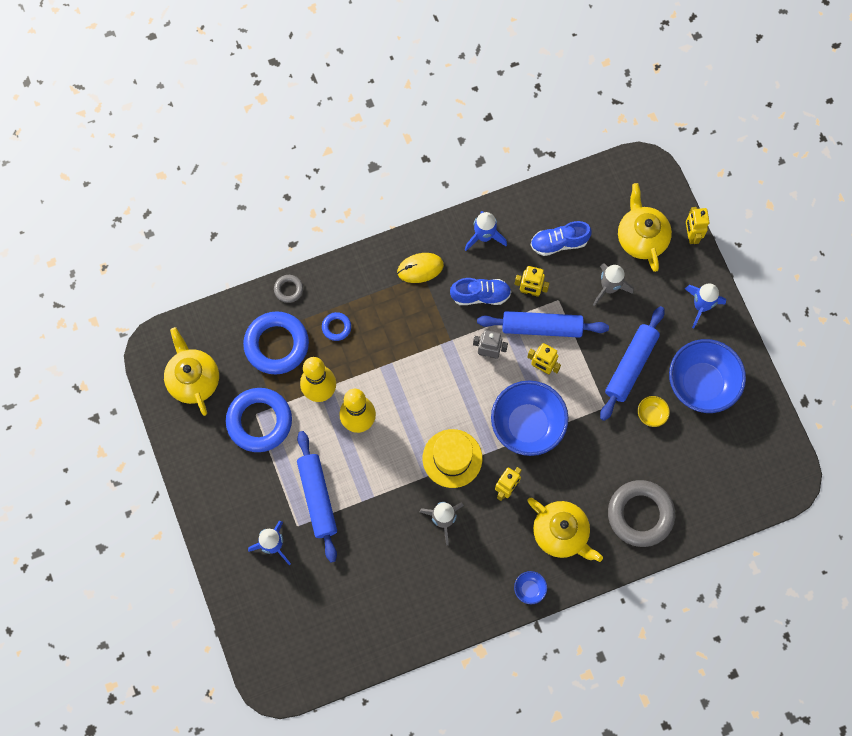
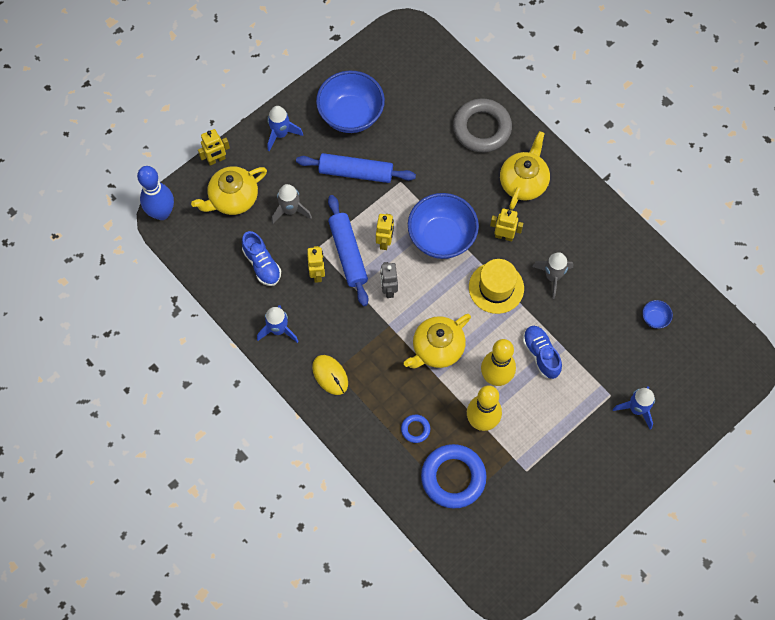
camera: 110 degrees left, 5 degrees down
yellow teapot [164,327,219,416] -> yellow teapot moved to [404,314,471,369]
blue ring [226,388,292,452] -> none
grey ring [274,275,303,303] -> none
blue rolling pin [297,431,337,562] -> none
blue shoe [450,278,511,305] -> blue shoe moved to [523,326,562,379]
blue bowl [514,571,547,604] -> blue bowl moved to [642,300,673,329]
yellow bowl [638,396,670,427] -> none
none -> blue bowling pin [137,166,174,220]

